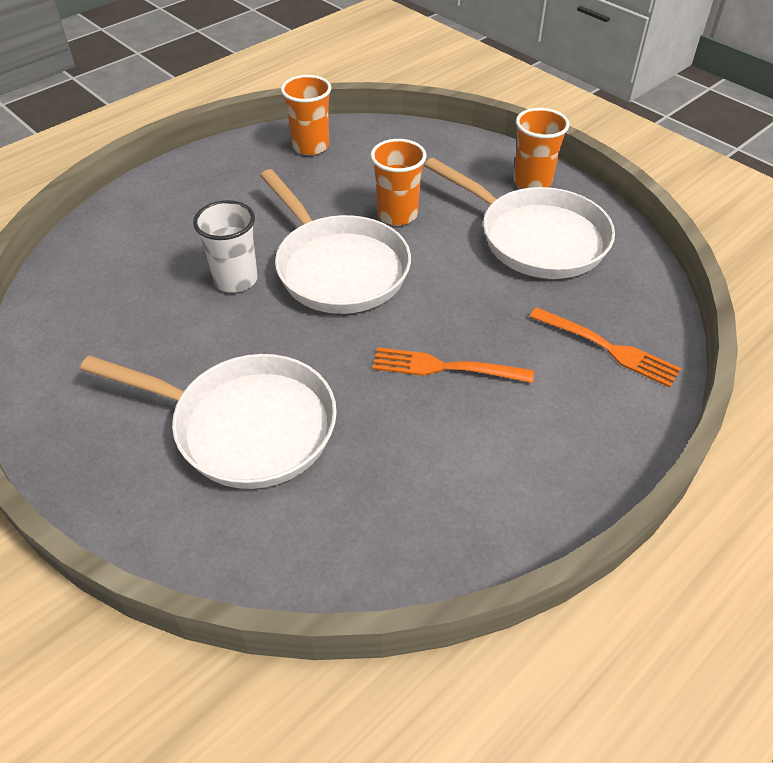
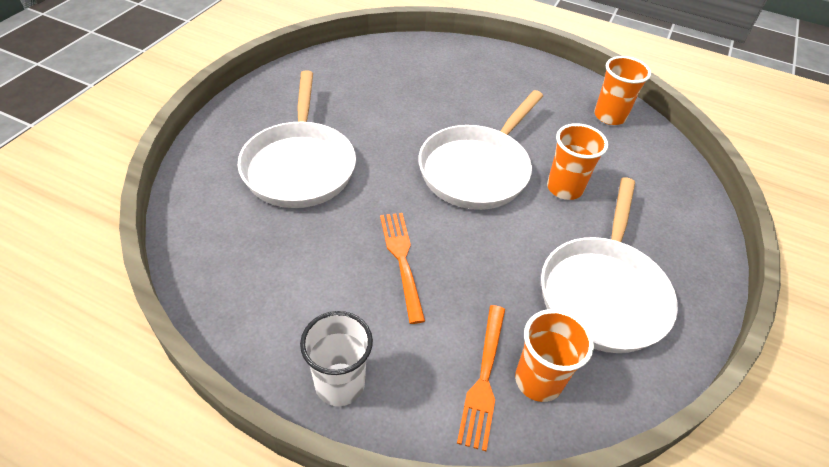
camera: 65 degrees right, 0 degrees up
white cup [193,200,258,293] -> white cup moved to [300,311,373,406]
orange cup [514,108,570,189] -> orange cup moved to [515,309,594,402]

